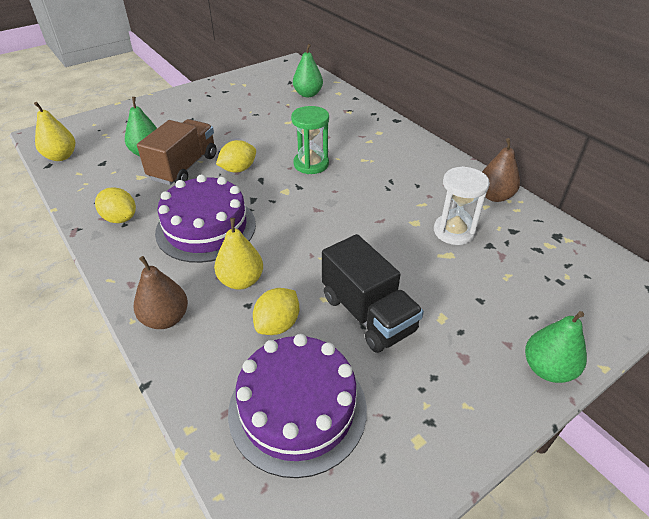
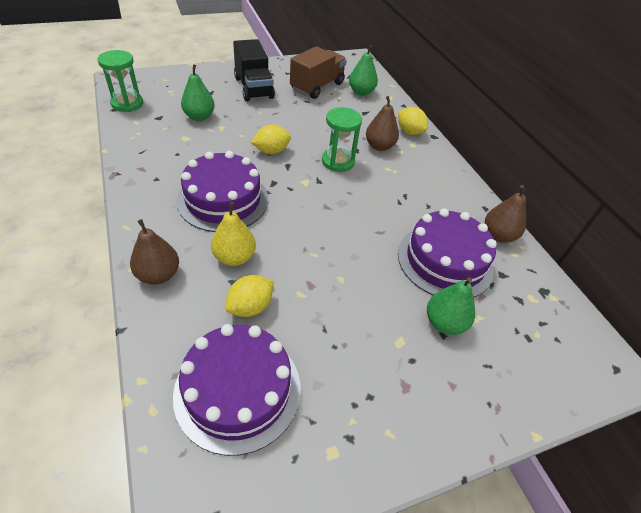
camera: 10 degrees right, 5 degrees up
yellow pear [34,102,75,161] -> green hourglass [97,50,143,112]
yellow lemon [95,187,136,223] -> yellow lemon moved to [398,107,428,135]
brown truck [137,119,217,185] -> brown truck moved to [290,46,347,99]
black truck [322,234,424,353] -> black truck moved to [233,39,275,101]
white hourglass [434,166,490,245] -> purple cake [398,208,497,298]
green pear [525,311,587,383] -> green pear moved to [427,277,475,335]
none -> brown pear [366,96,399,151]

